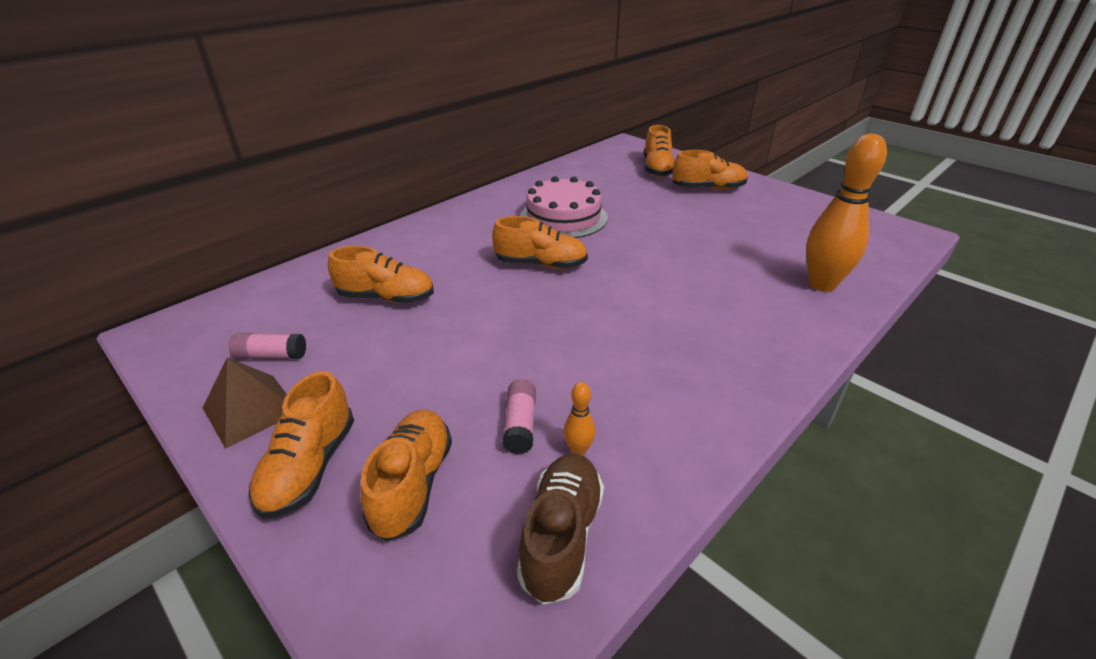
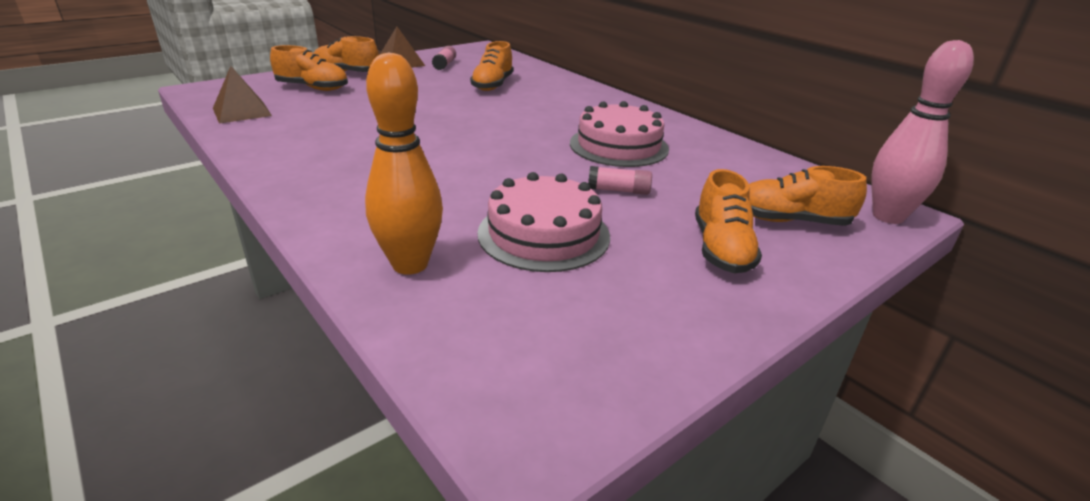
camera: 95 degrees right, 5 degrees down
orange shoe [492,216,588,269] -> none
pink glue stick [503,379,536,454] -> pink glue stick moved to [588,166,652,195]
brown shoe [517,454,604,605] -> brown pyramid [213,66,272,124]
orange bowling pin [564,382,595,456] -> none
none -> pink cake [477,172,610,272]
none -> pink bowling pin [872,40,974,224]

